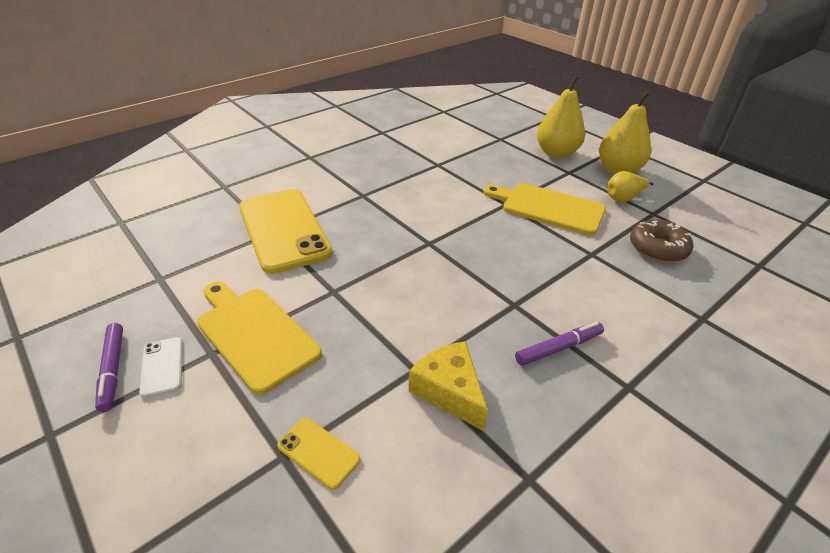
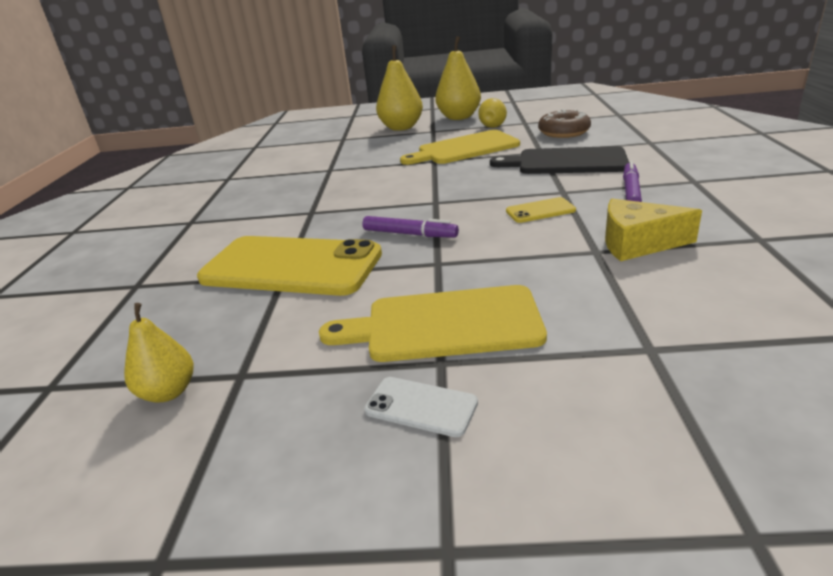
camera: 45 degrees left, 10 degrees down
purple marker [95,323,123,412] -> purple marker moved to [362,216,459,238]
yellow phone [277,418,361,490] -> yellow phone moved to [506,197,576,223]
none -> yellow pear [124,303,194,402]
none -> black cutting board [490,146,629,174]

